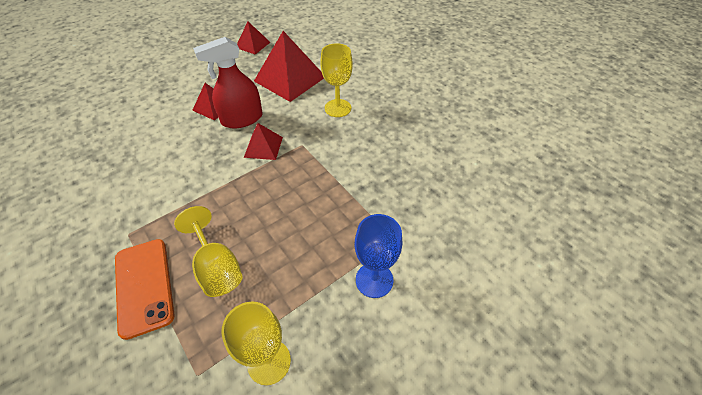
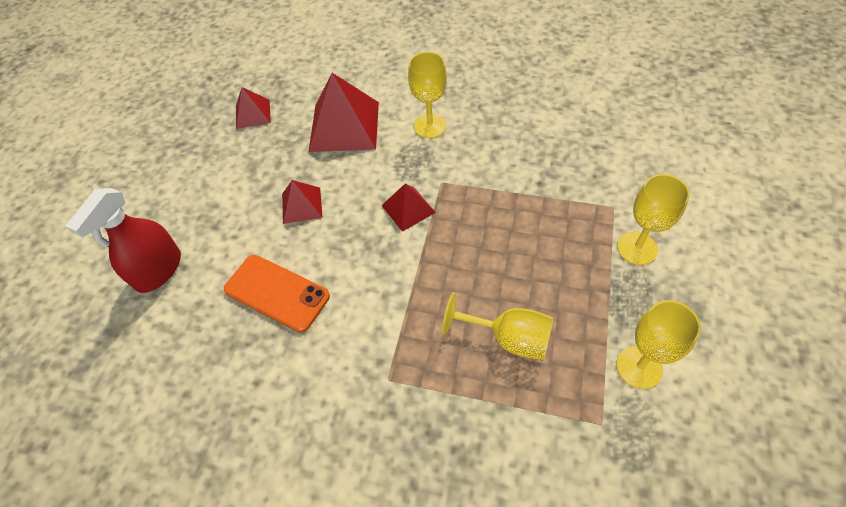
camera: 35 degrees left, 5 degrees up
orange phone [115,239,175,340] -> orange phone moved to [224,255,330,333]
red spray bottle [193,37,263,129] -> red spray bottle moved to [65,188,181,293]
blue goblet [355,214,402,298] -> yellow goblet [617,174,690,265]

